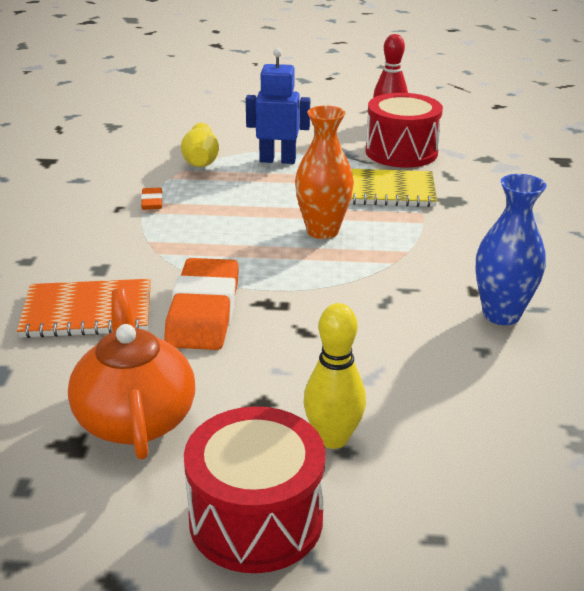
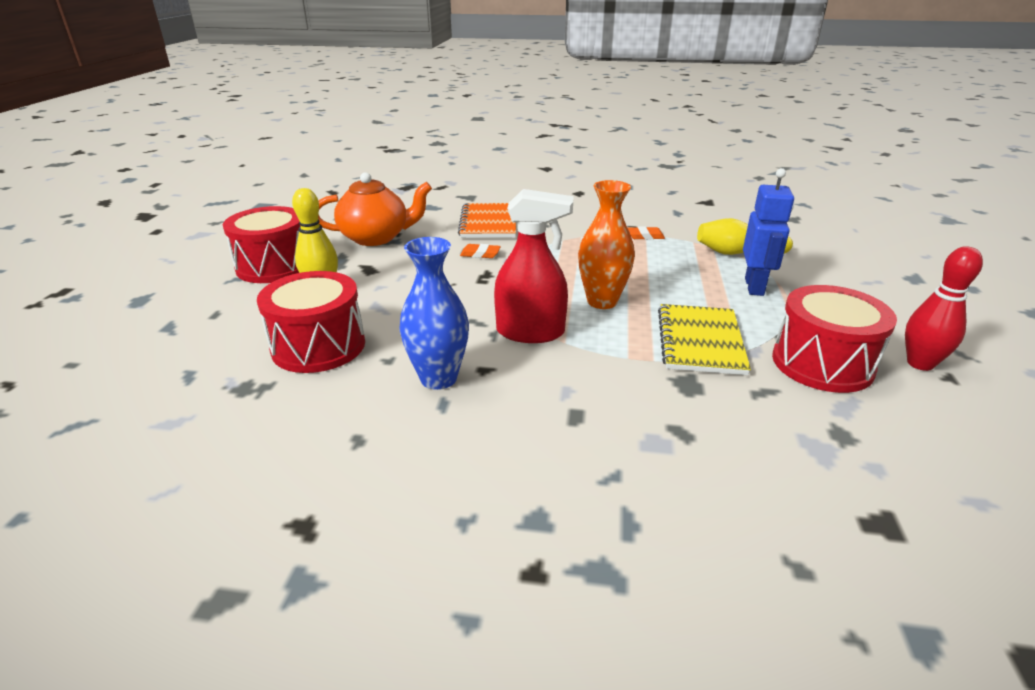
camera: 95 degrees right, 0 degrees up
orange eraser [164,258,239,350] -> orange eraser [460,244,501,258], size x0.43
none -> red drum [257,271,365,373]
none -> red spray bottle [494,189,574,343]

